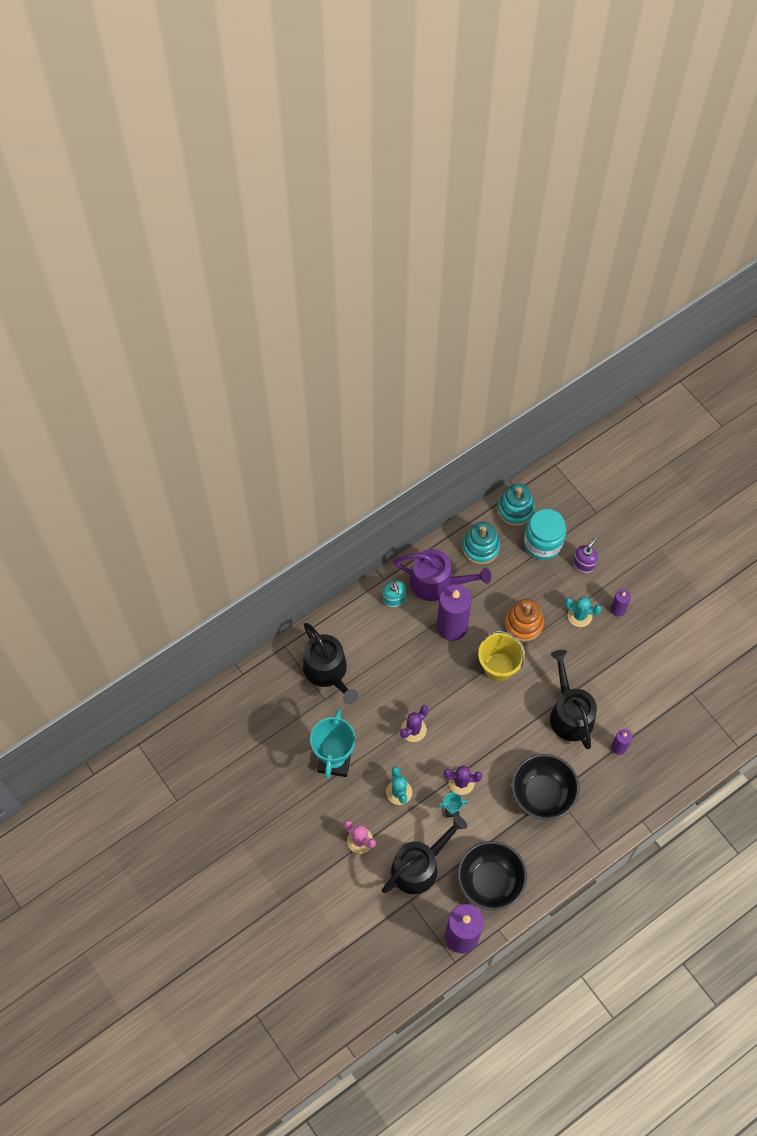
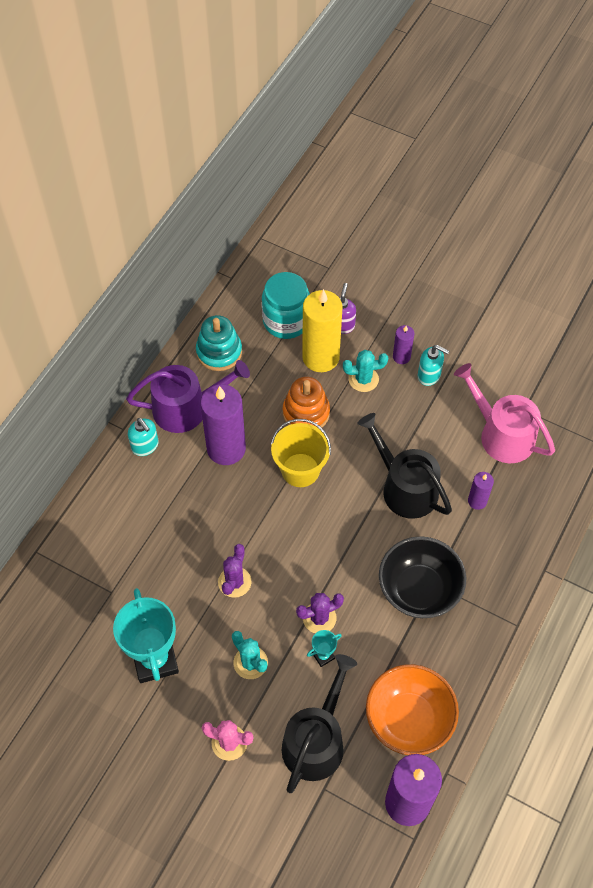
camera: 25 degrees left, 5 degrees down
black watering can [303,623,358,704] -> none
black bowl [458,841,527,910] -> orange bowl [366,664,459,755]
turquoise stacking toy [497,483,535,526] -> none
none -> yellow candle [302,289,343,372]
none -> turquoise soap dispenser [418,345,449,386]
none -> pink watering can [454,363,555,463]

